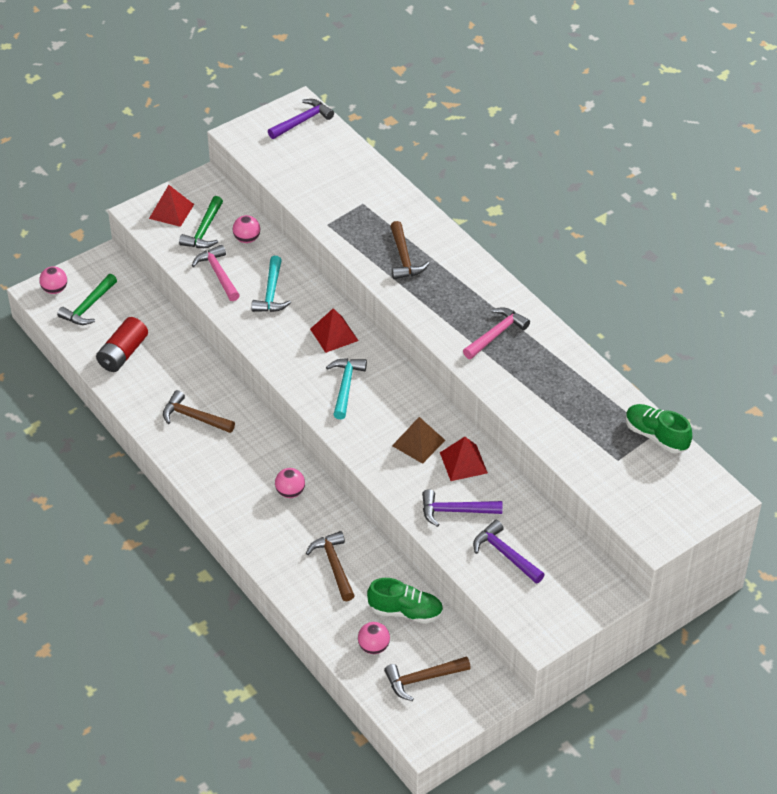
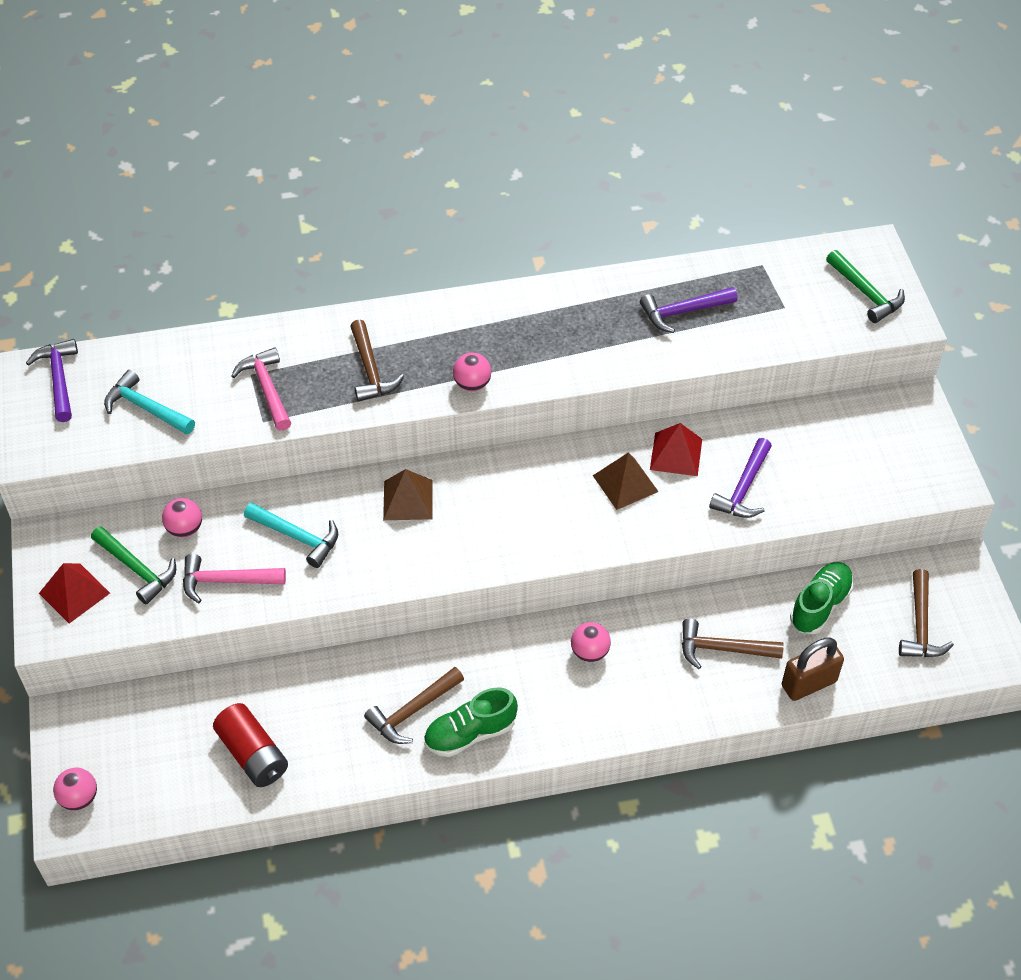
camera: 65 degrees left, 5 degrees up
green hammer [57,274,117,325] -> green hammer moved to [826,250,905,323]
red pyramid [310,308,358,353] -> brown pyramid [383,469,433,520]
turquoise hammer [326,358,367,420] -> turquoise hammer moved to [104,370,195,435]
pink ball [358,622,390,654] -> pink ball moved to [453,353,491,391]
brown hammer [390,221,429,279] -> brown hammer turned 60 degrees clockwise [350,319,404,402]
pink hammer [463,307,530,359] -> pink hammer moved to [231,347,291,431]
purple hammer [473,520,545,584] -> purple hammer moved to [640,287,738,333]
green shoe [626,404,692,453] -> green shoe moved to [424,687,518,757]
none -> brown padlock [782,638,844,701]

